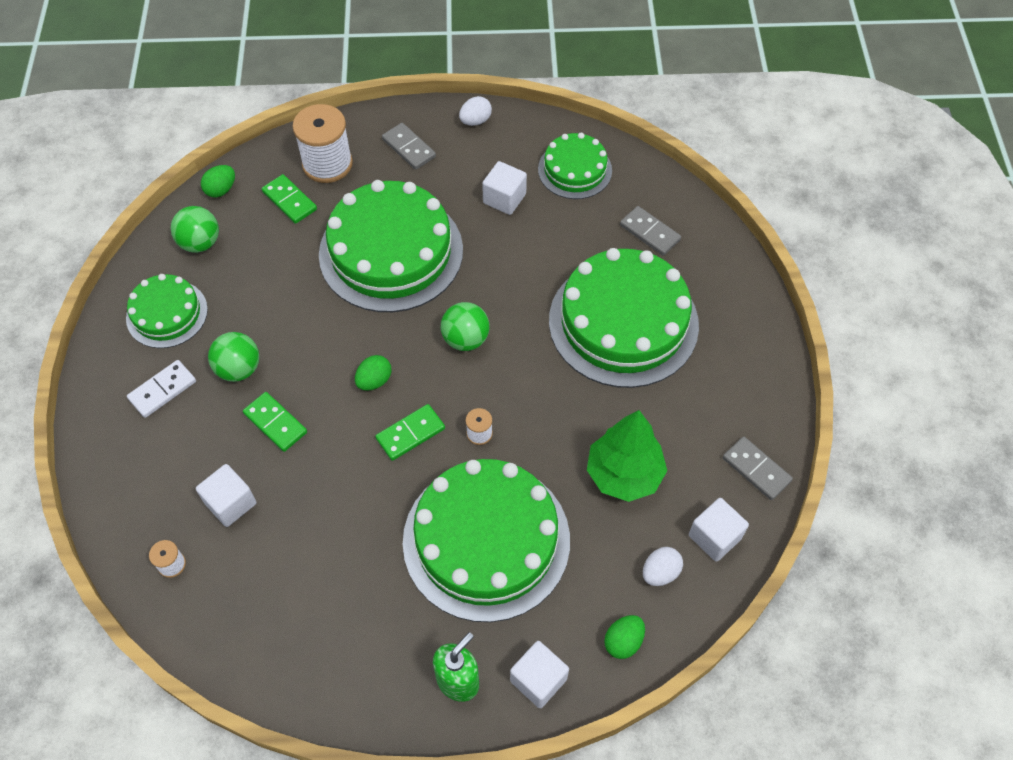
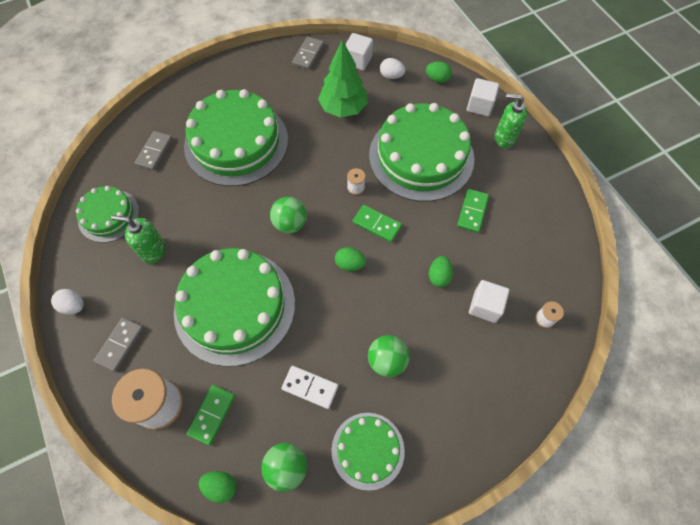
camera: 115 degrees left, 5 degrees up
white domino [127,360,196,418] -> white domino moved to [281,366,338,409]
green domino [243,392,307,452] -> green domino moved to [457,189,489,233]
white cube [482,161,527,215] -> green soap dispenser [111,215,166,263]
none -> green egg [429,256,453,287]

